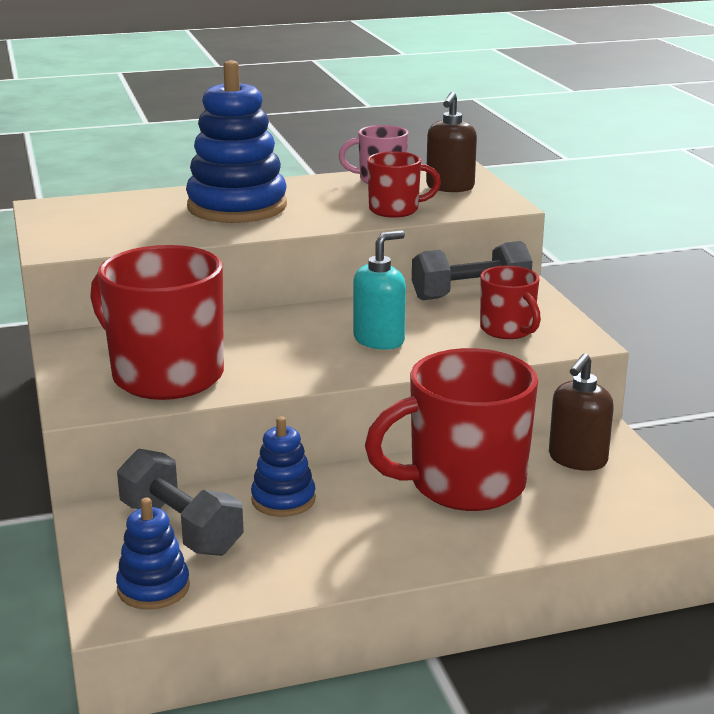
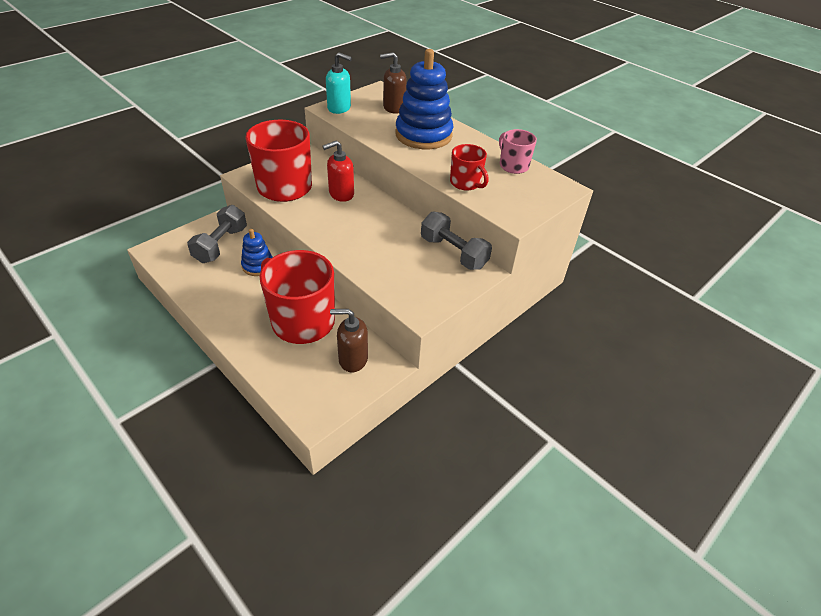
camera: 60 degrees right, 20 degrees up
blue stacking toy [116,498,190,610] -> none
turquoise soap dispenser [353,230,406,350] -> turquoise soap dispenser moved to [326,52,352,114]
brown soap dispenser [426,92,477,192] -> brown soap dispenser moved to [380,52,407,114]
red mug [480,266,541,339] -> none
none -> red soap dispenser [322,140,354,202]

